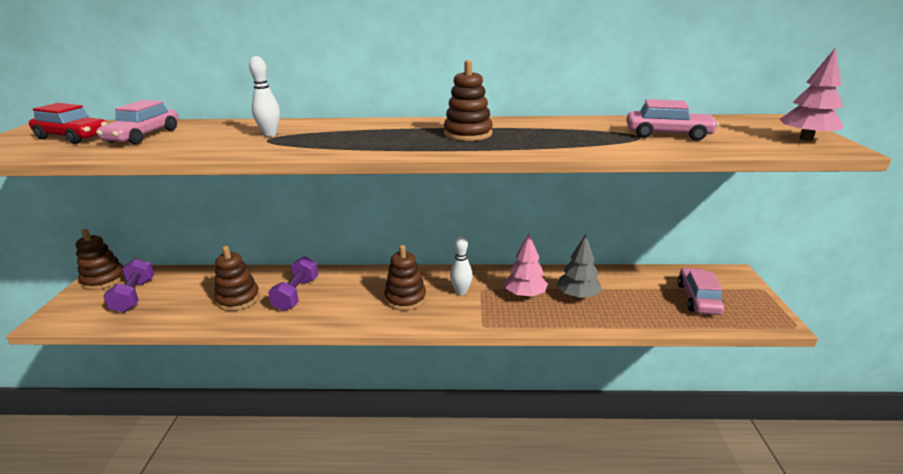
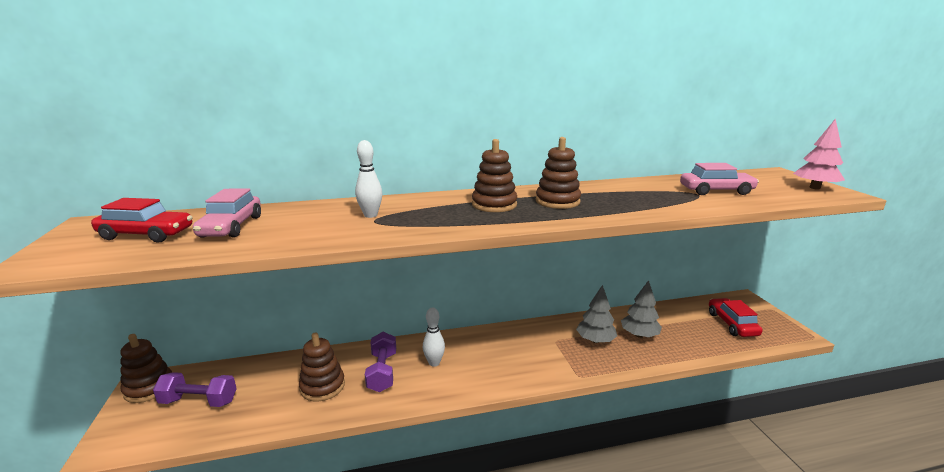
camera: 15 degrees left, 5 degrees down
purple dumbbell [103,258,154,313] -> purple dumbbell turned 60 degrees counterclockwise [153,372,237,407]
brown stacking toy [384,245,426,311] -> brown stacking toy moved to [472,139,517,212]
white bowling pin [450,235,473,295] -> white bowling pin moved to [423,307,445,367]
pink tree [504,234,548,297] -> grey tree [576,285,617,343]
pink car [678,268,724,315] -> red car [709,298,763,337]

